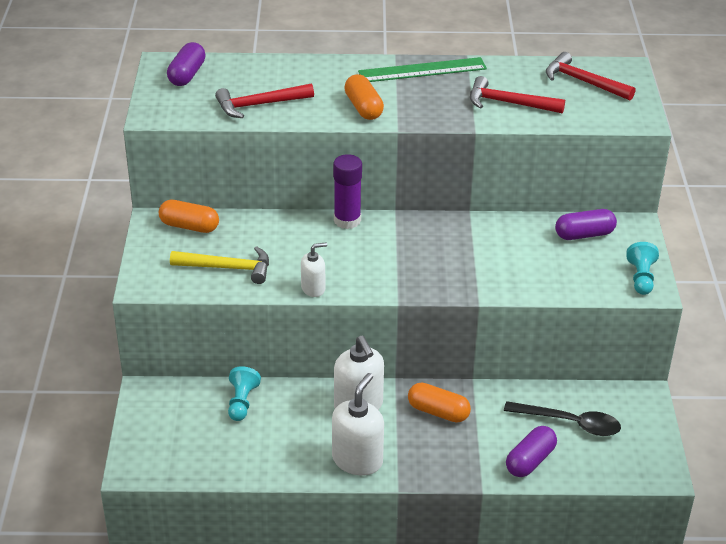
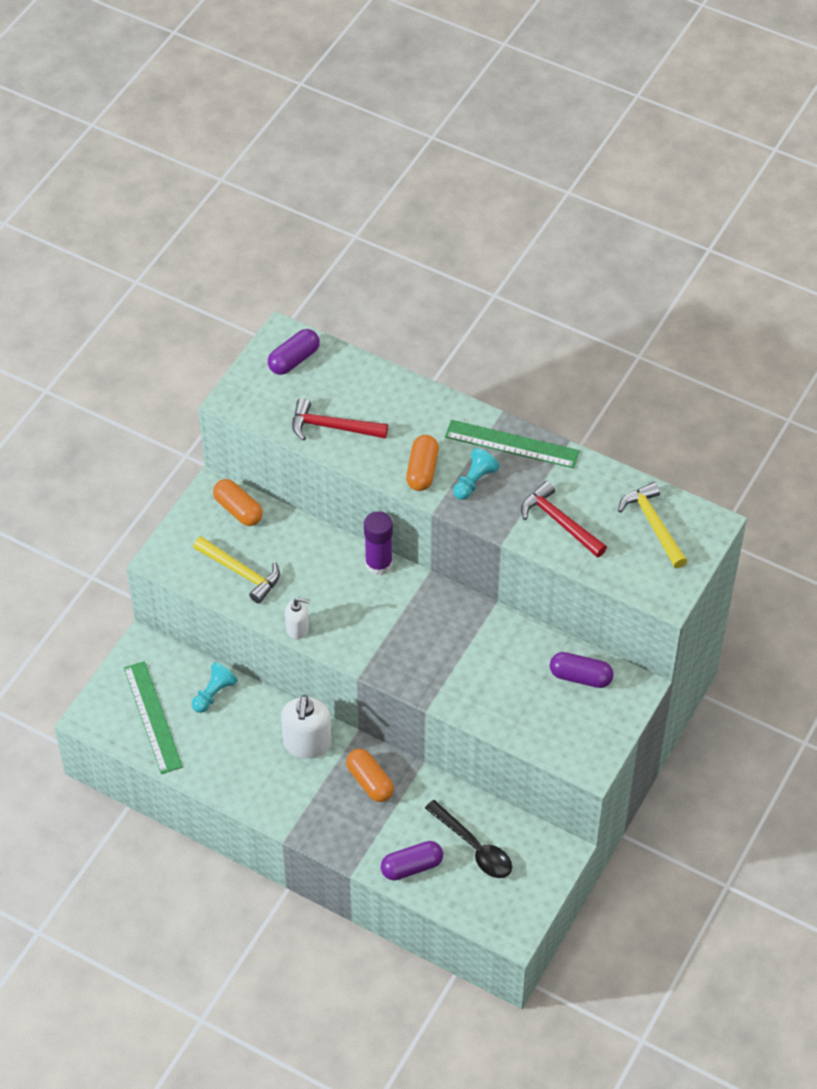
camera: 30 degrees right, 15 degrees up
white soap dispenser [332,373,384,475] -> none
red hammer [546,52,635,100] -> yellow hammer [618,482,687,568]
turquoise pawn [626,242,659,295] -> turquoise pawn moved to [453,448,499,500]
none -> green ruler [124,661,183,774]

